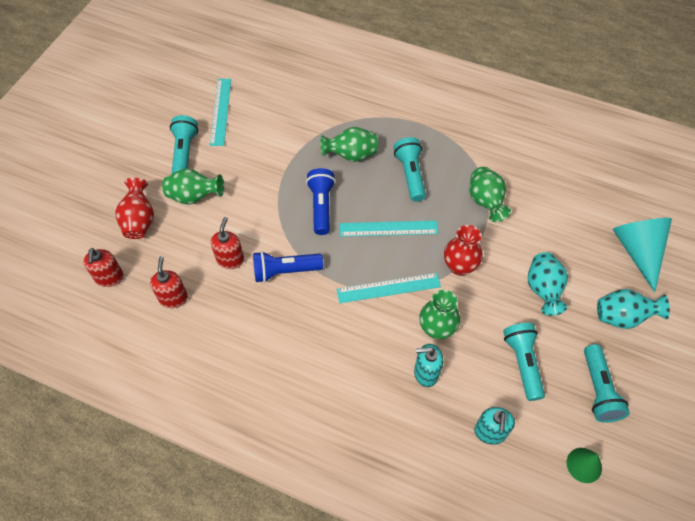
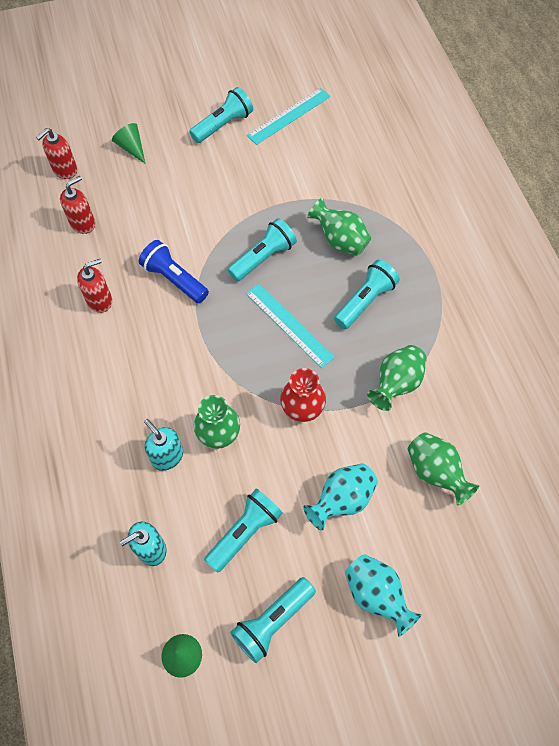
camera: 50 degrees right, 5 degrees up
red vase [115,178,154,239] -> green cone [112,123,145,163]
green vase [162,168,224,205] -> green vase moved to [408,432,479,506]
red soap dispenser [211,217,244,269] -> red soap dispenser moved to [77,259,112,313]
blue flashlight [306,168,335,235] -> turquoise flashlight [228,218,297,282]
turquoise ruler [337,273,441,303] -> none
turquoise cone [613,218,672,292] -> none

